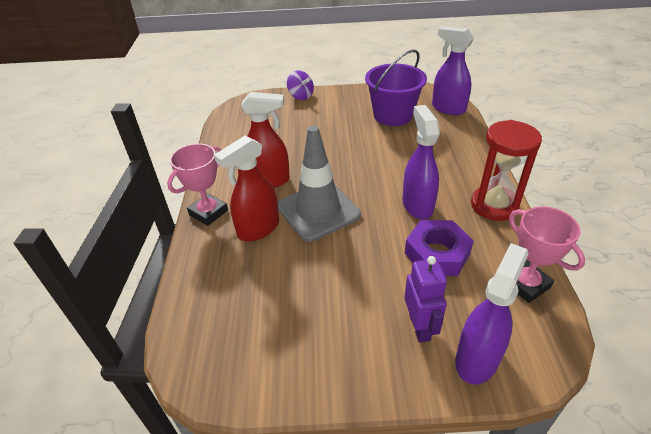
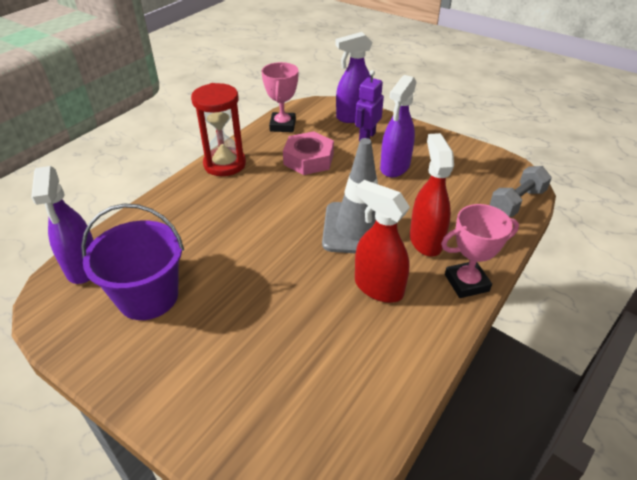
camera: 145 degrees left, 0 degrees up
red spray bottle [214,136,279,241] -> red spray bottle turned 90 degrees counterclockwise [410,133,454,256]
purple spinning top [287,71,314,100] -> none
purple spray bottle [402,105,440,219] -> purple spray bottle moved to [380,75,416,177]
purple nut [405,220,474,276] -> pink nut [283,131,334,175]
none -> grey dumbbell [490,166,552,217]

